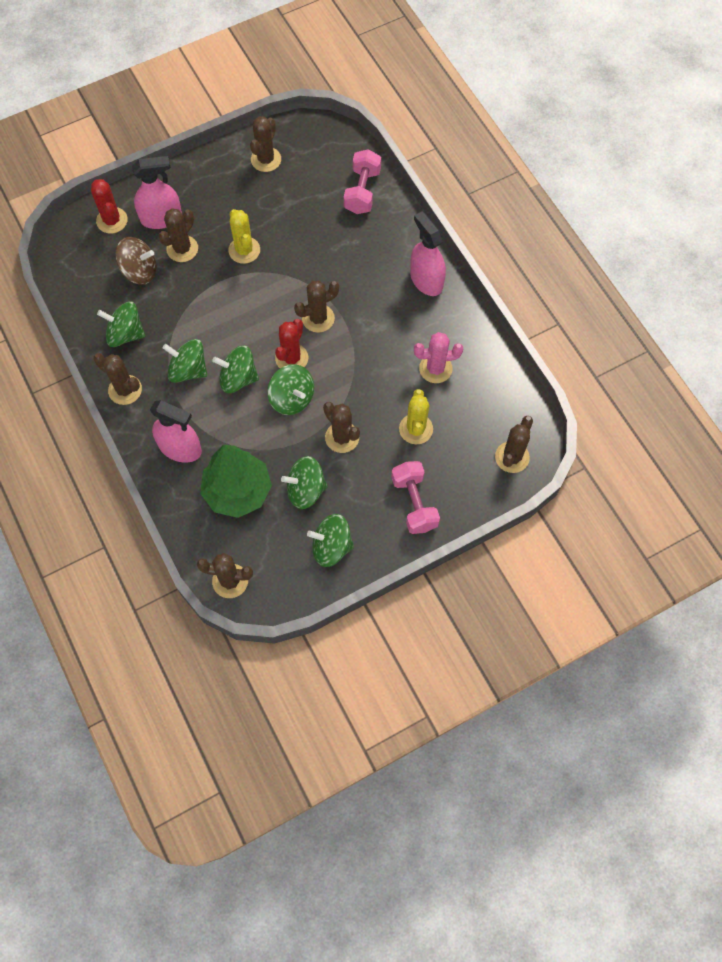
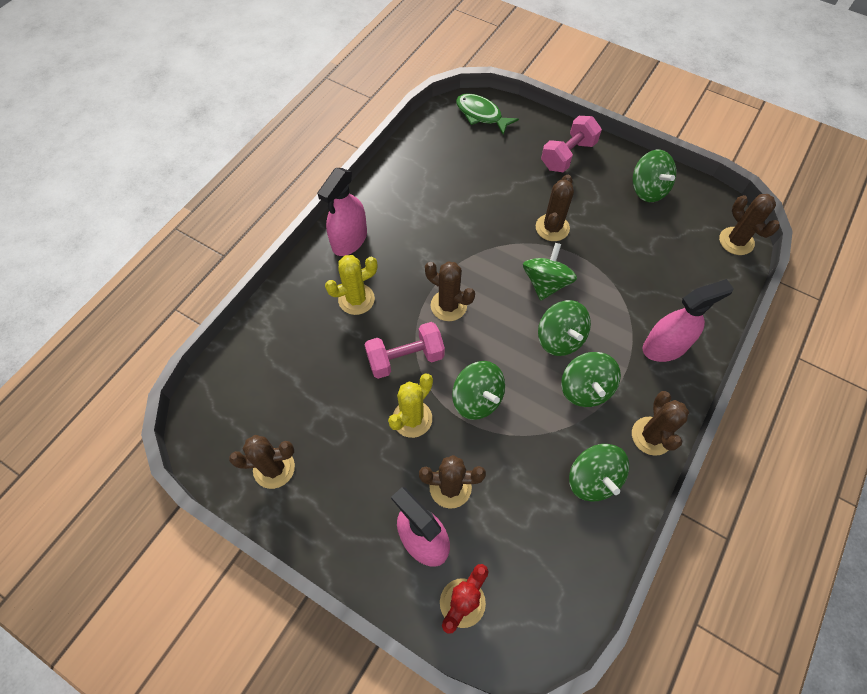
camera: 120 degrees left, 5 degrees down
brown spinning top [115,237,157,285] -> none
pink spray bottle [150,400,202,463] -> pink spray bottle turned 75 degrees clockwise [643,279,734,362]
green tree [200,445,272,518] -> none
red cactus [275,319,308,368] -> none
green spinning top [281,456,328,509] -> green spinning top moved to [452,361,505,420]
pink dumbbell [344,149,381,214] -> pink dumbbell moved to [364,322,445,379]
yellow cactus [399,389,433,444] -> yellow cactus moved to [325,255,377,315]
pink cactus [414,332,463,383] -> none
brown cactus [495,416,533,473] -> green fish [456,93,519,135]

